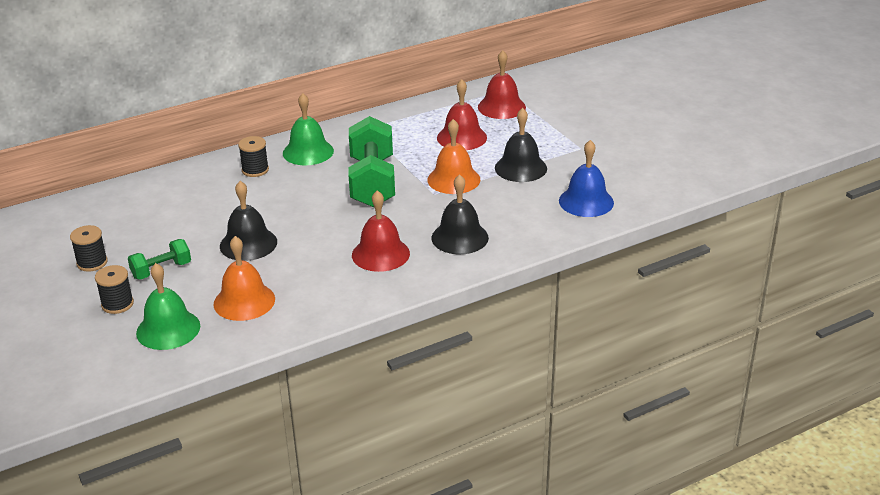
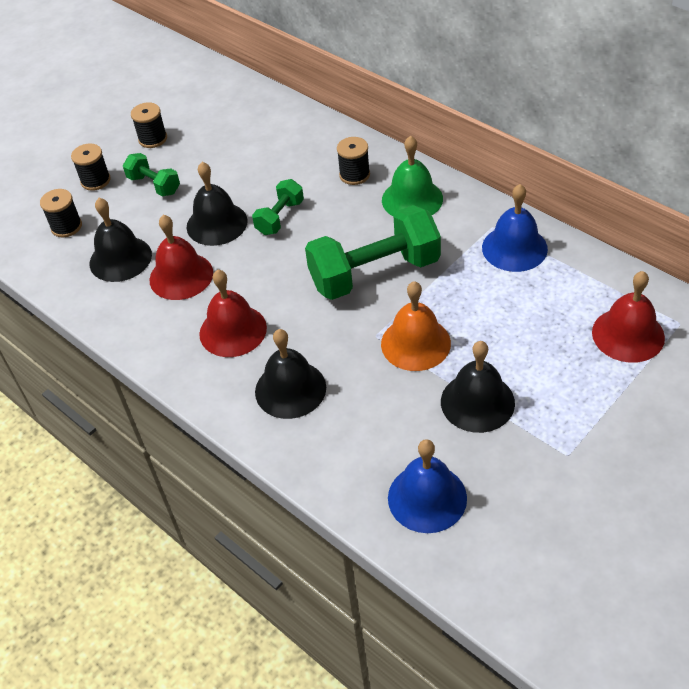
camera: 75 degrees right, 15 degrees up
green bell [136,263,200,350] -> black spool [40,189,82,237]
orange bell [213,236,275,321] -> black bell [90,198,152,282]
red bell [437,79,487,150] -> red bell moved to [150,215,213,300]
none -> green dumbbell [252,179,304,235]
none -> blue bell [482,184,548,272]

